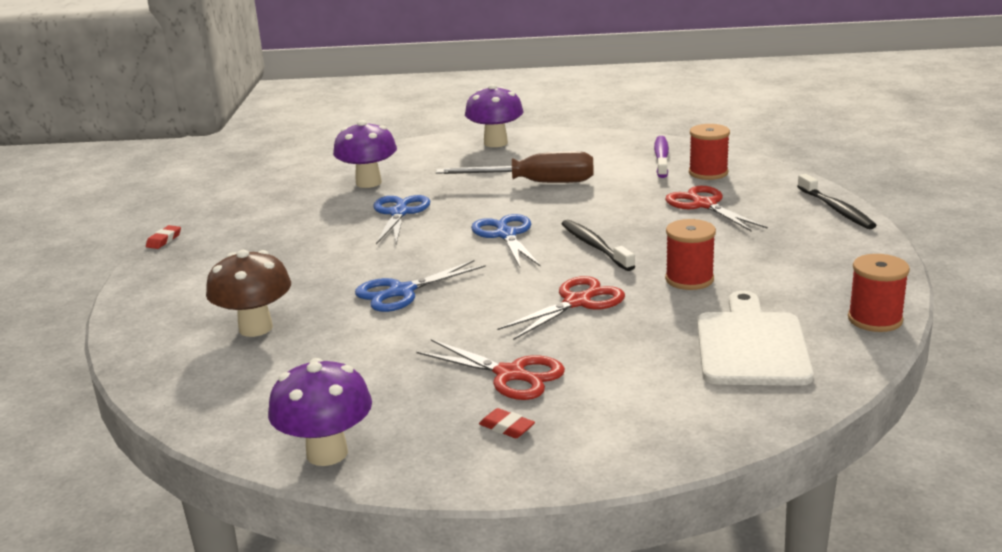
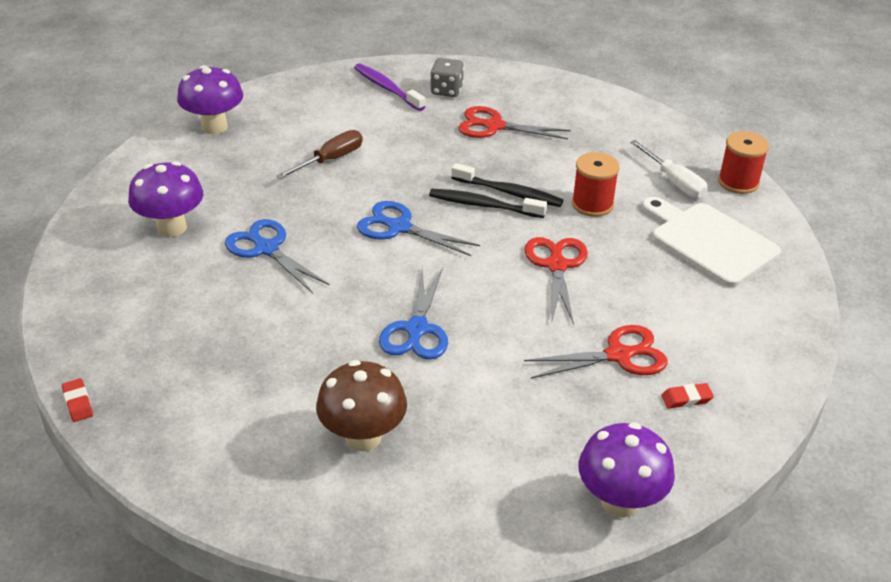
camera: 50 degrees left, 15 degrees up
brown screwdriver [436,151,594,183] -> brown screwdriver [276,130,362,179], size x0.64
red spool [689,124,730,180] -> grey dice [430,58,464,97]
black toothbrush [797,174,876,229] -> black toothbrush moved to [451,163,563,207]
none -> white screwdriver [630,140,708,198]

